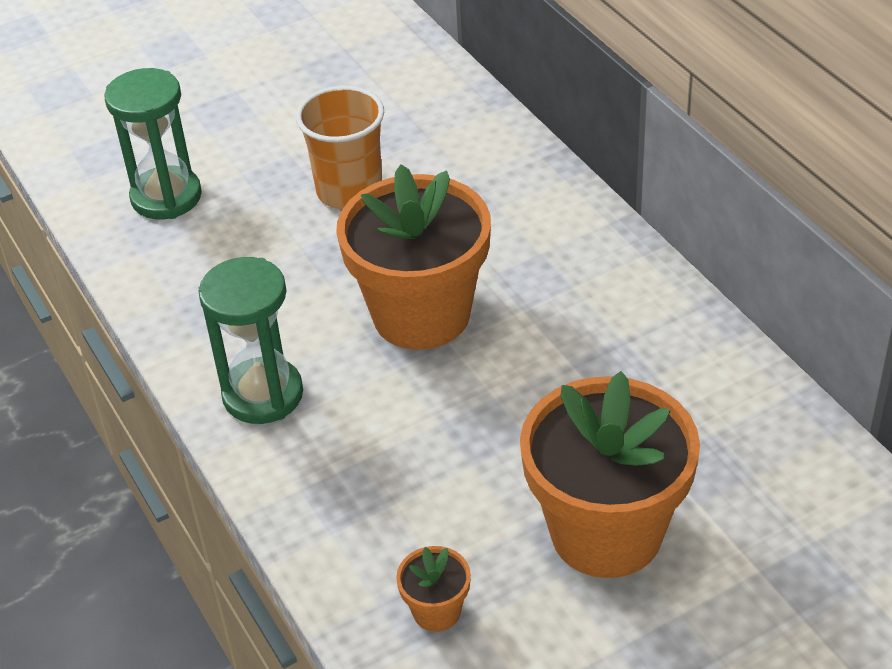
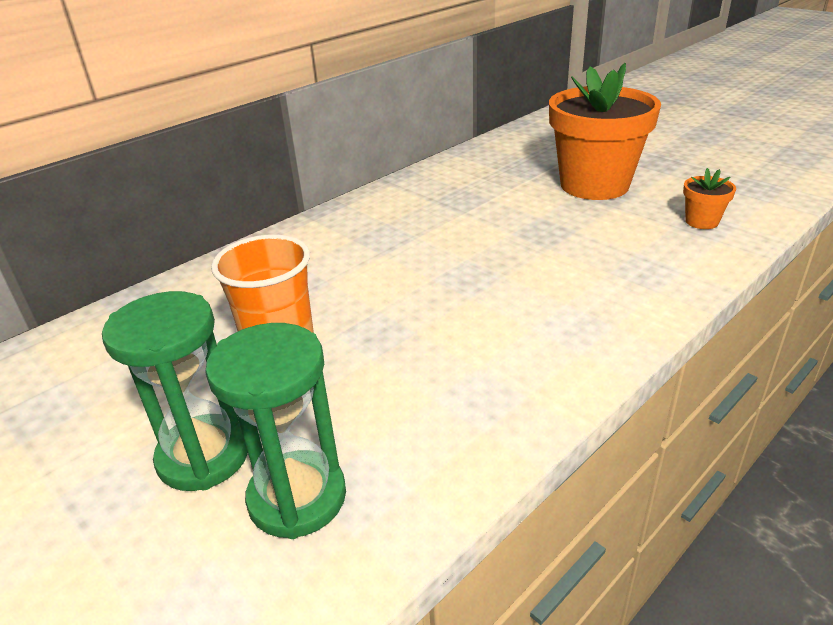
camera: 105 degrees left, 10 degrees down
green hourglass [198,257,303,424] -> green hourglass moved to [102,291,248,491]
orange flower pot [336,164,491,350] -> none

